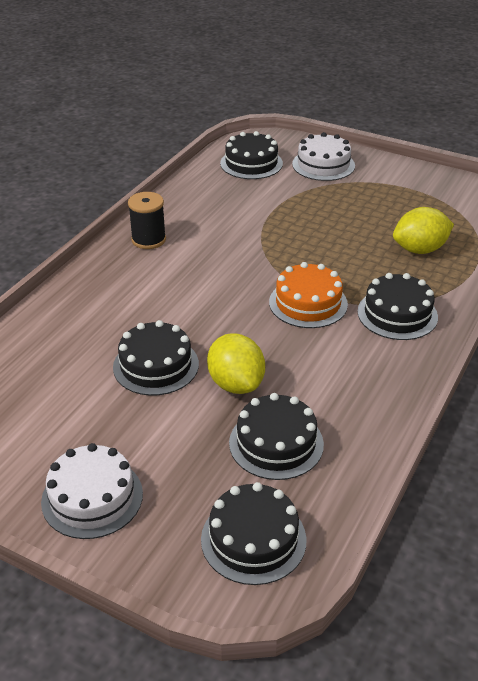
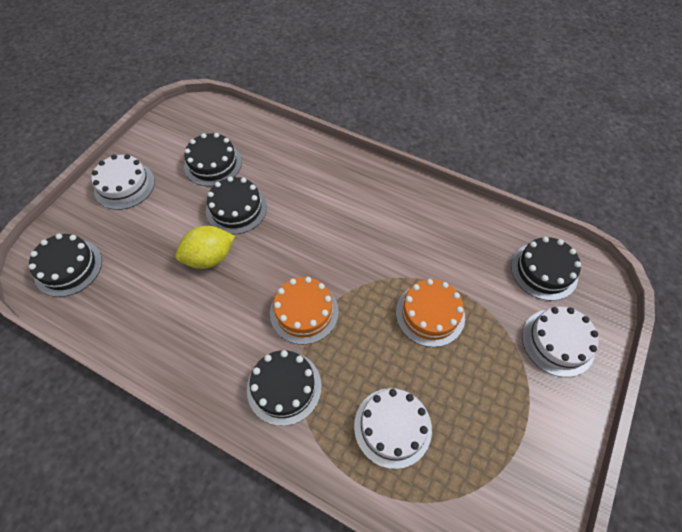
camera: 90 degrees right, 20 degrees up
black spool [128,192,166,249] -> none
black cake [229,393,324,480] -> black cake moved to [184,133,242,187]
yellow lemon [393,207,454,254] -> white cake [354,388,432,469]
none -> orange cake [396,279,465,347]

